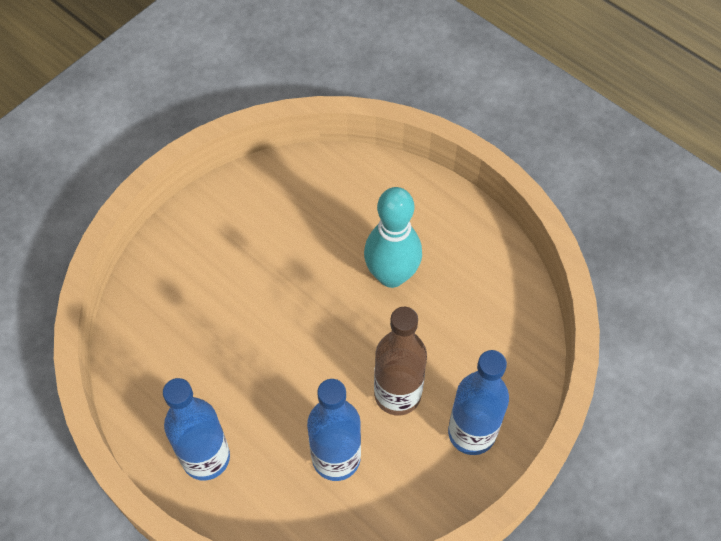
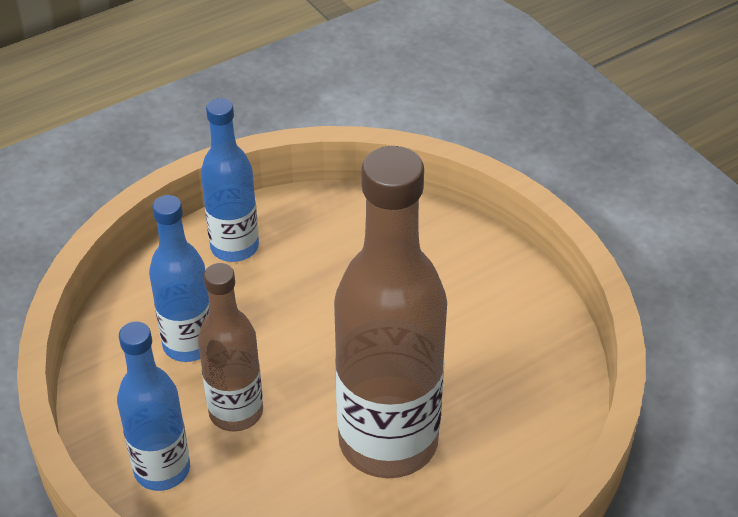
camera: 105 degrees right, 15 degrees down
turquoise bowling pin [364,187,422,288] -> brown bottle [334,146,447,478]

